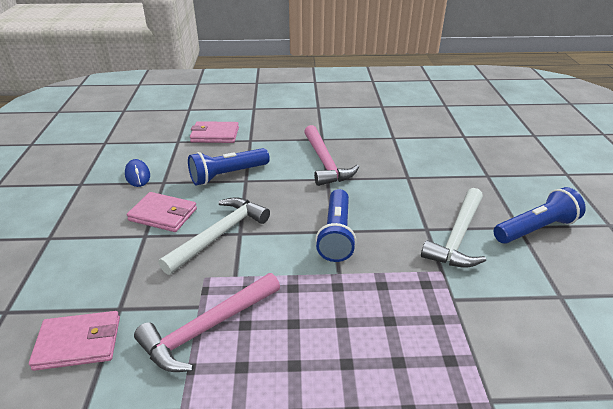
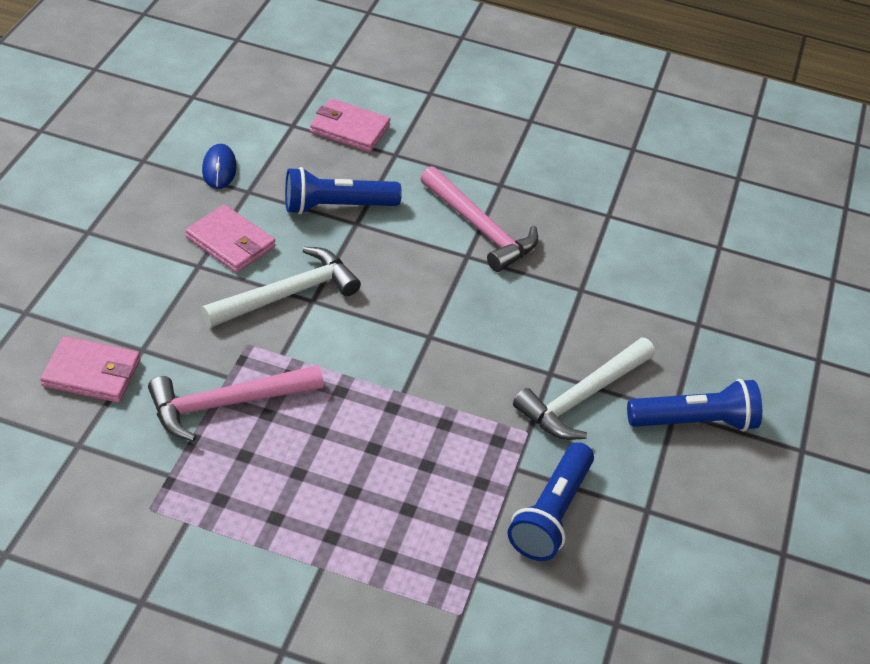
camera: 15 degrees right, 10 degrees up
pink hammer [304,125,359,186] -> pink hammer turned 45 degrees counterclockwise [420,166,538,272]
blue flashlight [315,189,356,262] -> blue flashlight moved to [508,442,594,561]

